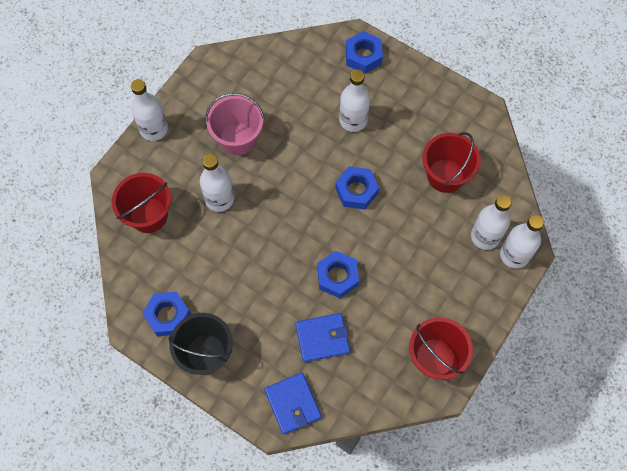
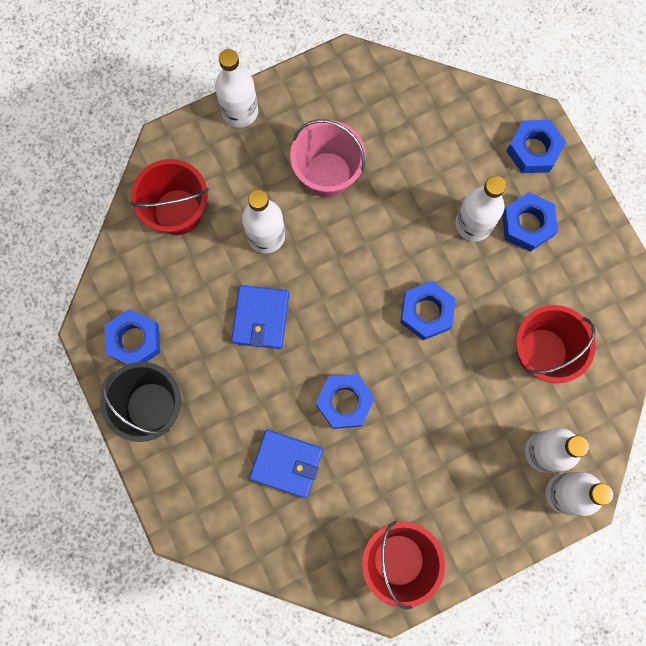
camera: 30 degrees right, 10 degrees up
blue wallet [265,373,322,434] -> blue wallet moved to [231,285,289,349]
none -> blue nut [502,192,558,252]

